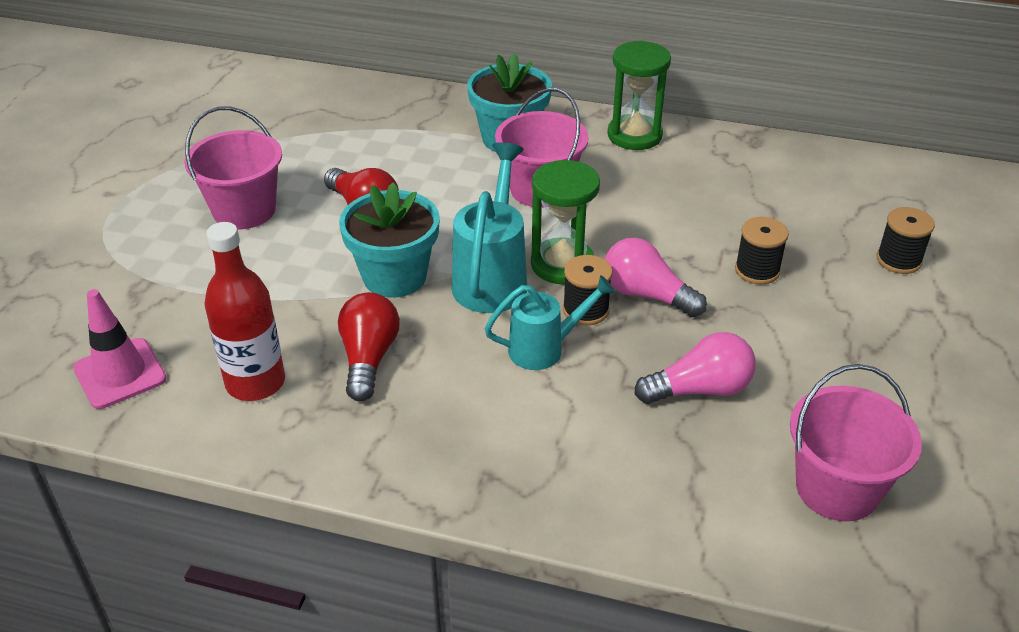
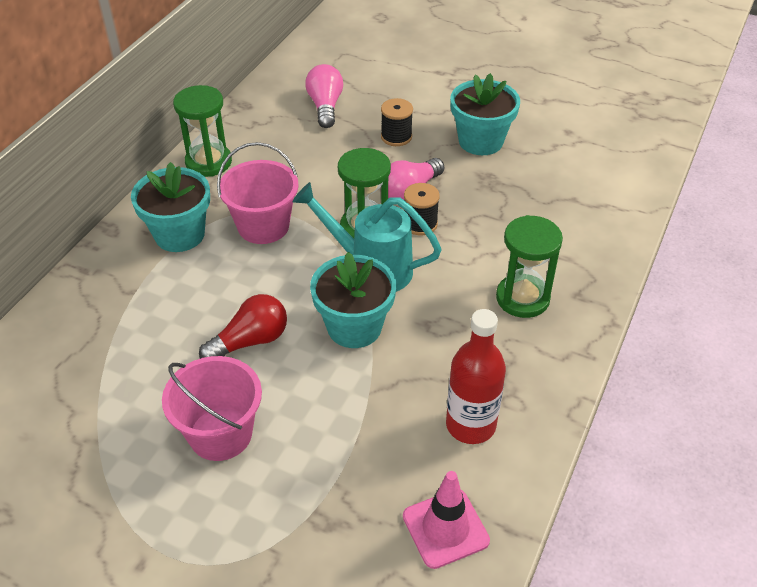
camera: 80 degrees left, 5 degrees up
red light bulb [338,292,400,402] -> none
turquoise watering can [484,275,615,370] -> none
pink light bulb [635,332,756,404] -> pink light bulb moved to [305,64,343,128]
pink bucket [790,364,922,521] -> none
black spool [877,207,935,274] -> none
none -> turquoise flower pot [450,73,520,155]
none -> green hourglass [496,215,563,318]

